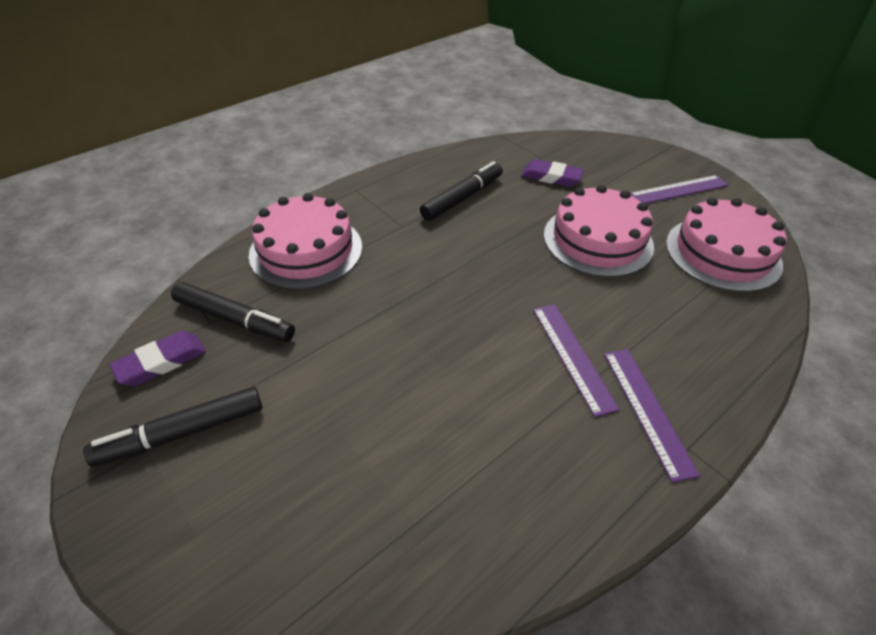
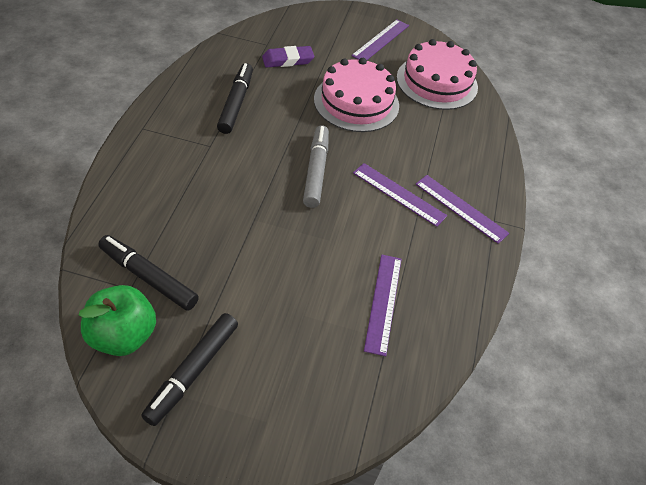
camera: 40 degrees left, 5 degrees up
purple eraser [109,331,206,386] -> green apple [78,285,156,356]
black marker [171,282,295,342] -> black marker turned 135 degrees counterclockwise [98,235,199,311]
pink cake [249,193,362,289] -> none
none -> grey marker [303,125,329,208]
none -> purple ruler [364,255,402,356]

